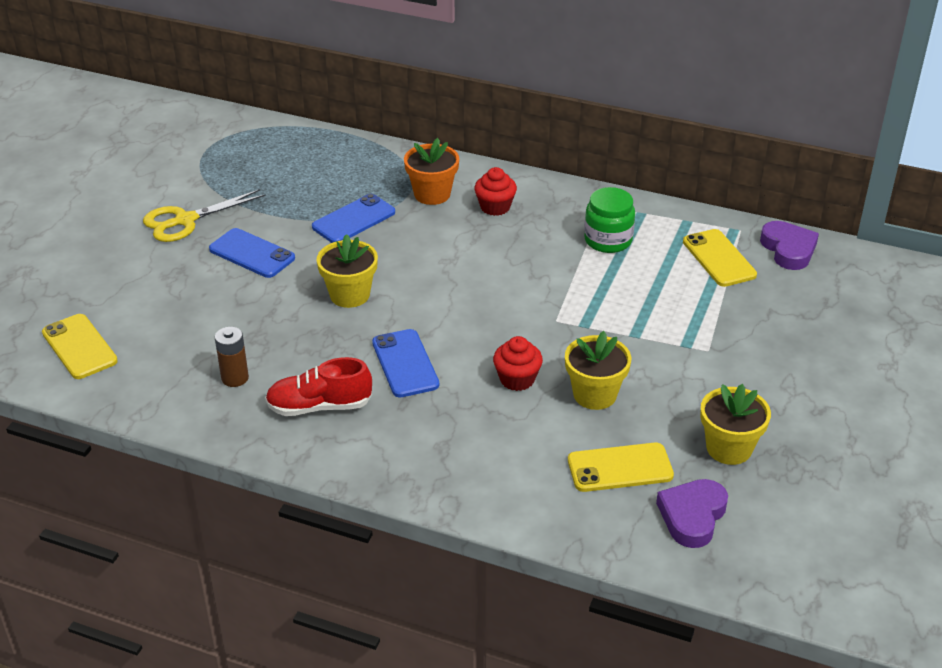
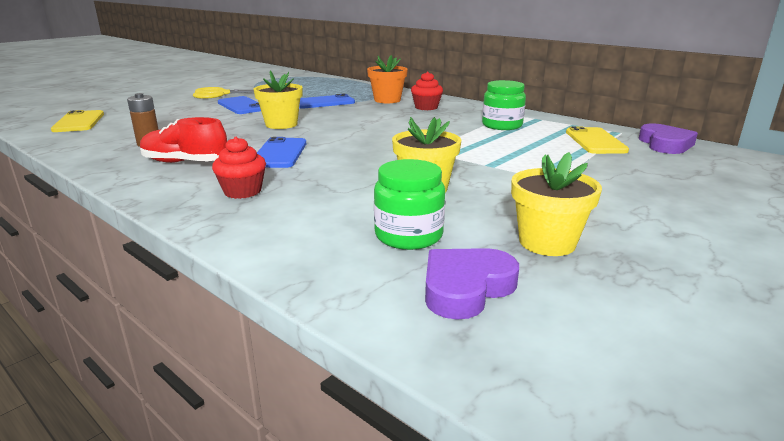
camera: 20 degrees right, 15 degrees down
red cupcake [493,336,543,391] -> red cupcake moved to [212,137,266,199]
yellow phone [568,443,674,492] -> green jar [374,159,445,250]

